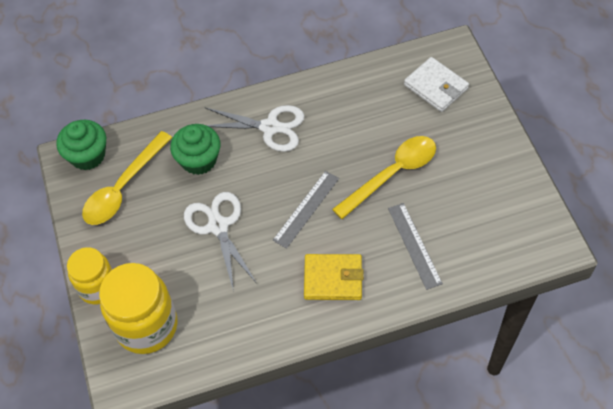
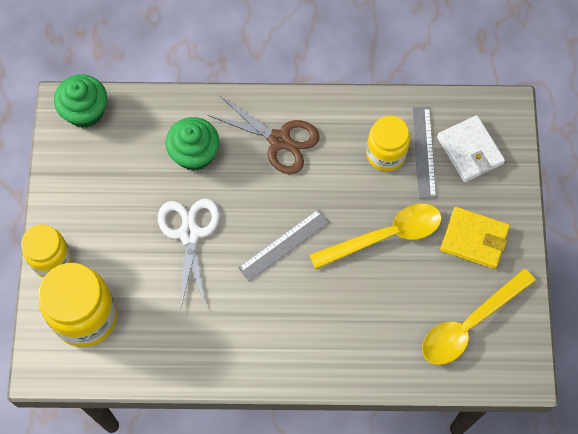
camera: 15 degrees right, 10 degrees up
yellow spoon [82,131,172,225] -> yellow spoon moved to [422,269,536,365]
white scissors [204,105,305,152] -> brown scissors [208,96,319,174]
yellow wallet [304,254,364,300] -> yellow wallet moved to [440,207,510,269]
grey ruler [388,203,443,290] -> grey ruler moved to [412,107,436,198]
none -> yellow jar [366,116,410,171]

